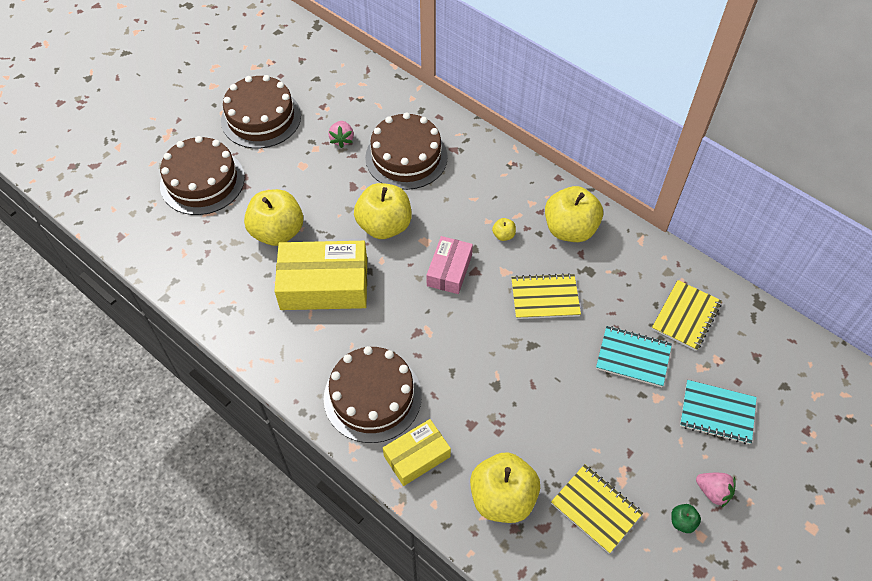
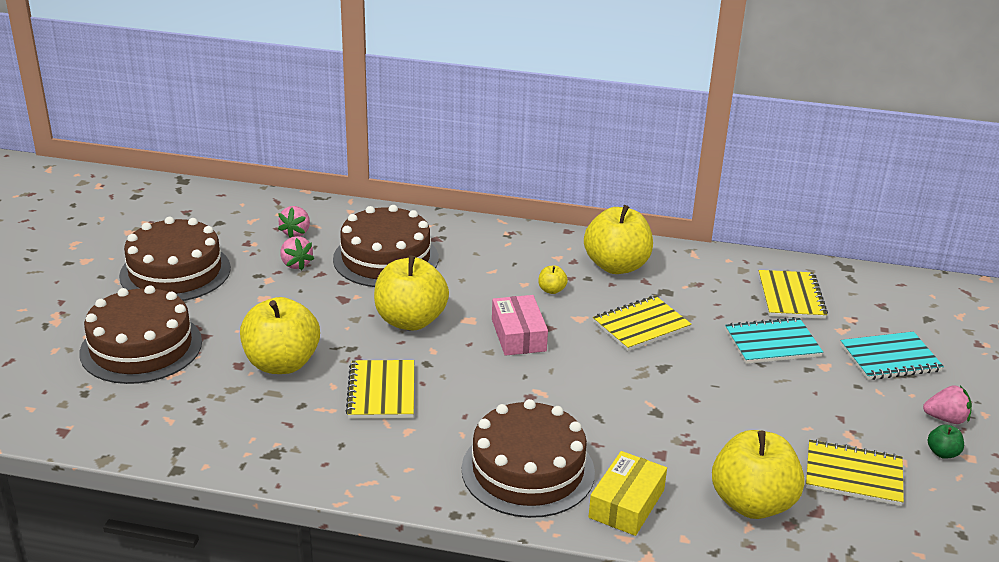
camera: 30 degrees left, 25 degrees down
yellow box [274,241,367,310] -> yellow notebook [345,360,414,419]
none -> pink strawberry [278,206,310,238]

